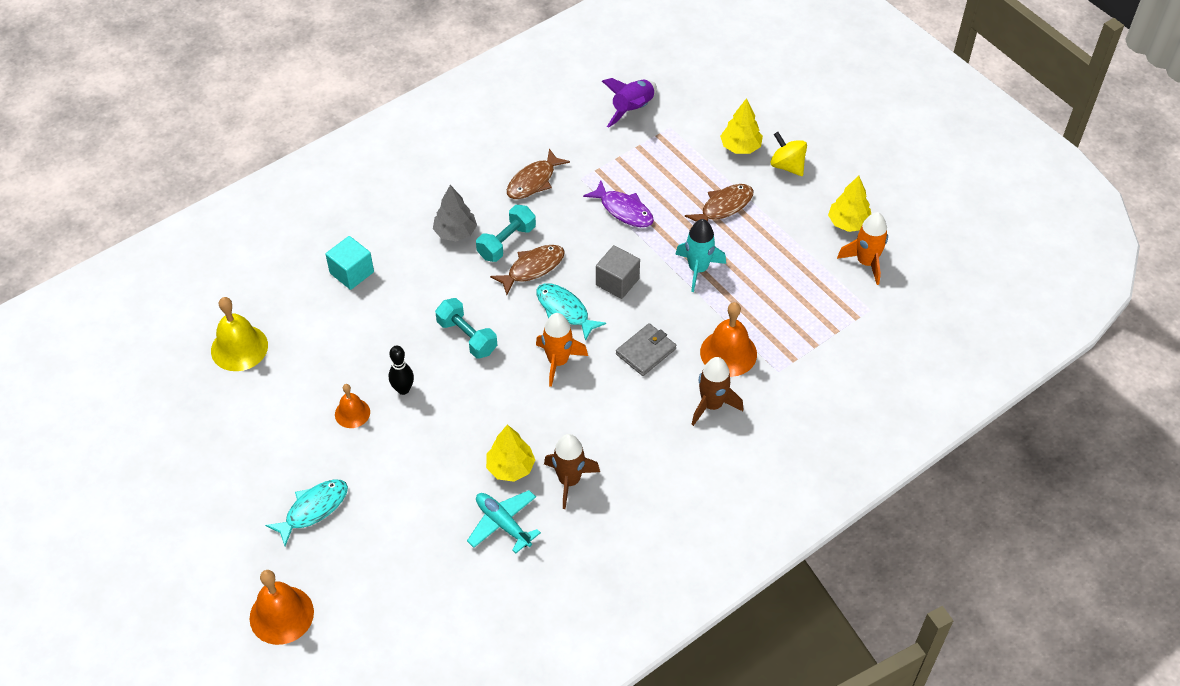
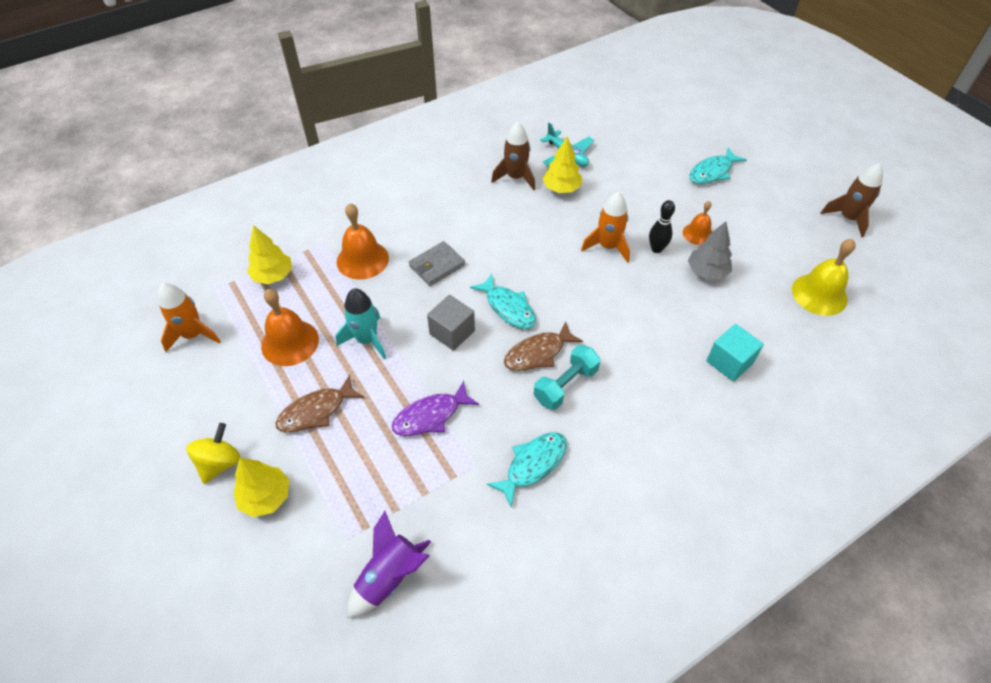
camera: 175 degrees left, 0 degrees up
orange bell [250,570,314,645] -> orange bell moved to [261,289,319,366]
grey tree [433,185,477,241] -> grey tree moved to [688,221,732,279]
turquoise dumbbell [435,298,497,358] -> none
brown fish [507,148,570,199] -> turquoise fish [487,433,567,507]
orange rocket [536,313,588,387] -> orange rocket moved to [581,192,630,263]
purple fish [583,181,654,227] -> purple fish turned 75 degrees counterclockwise [392,381,479,436]
brown rocket [692,357,743,426] -> brown rocket moved to [821,163,883,237]
yellow spinning top [771,132,807,176] -> yellow spinning top turned 120 degrees counterclockwise [186,423,240,484]
yellow tree [828,176,871,232] -> yellow tree moved to [247,225,292,284]

